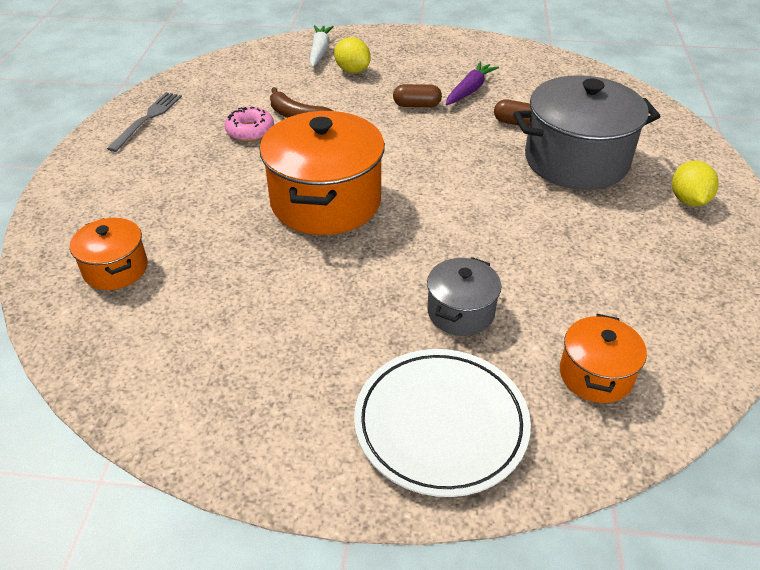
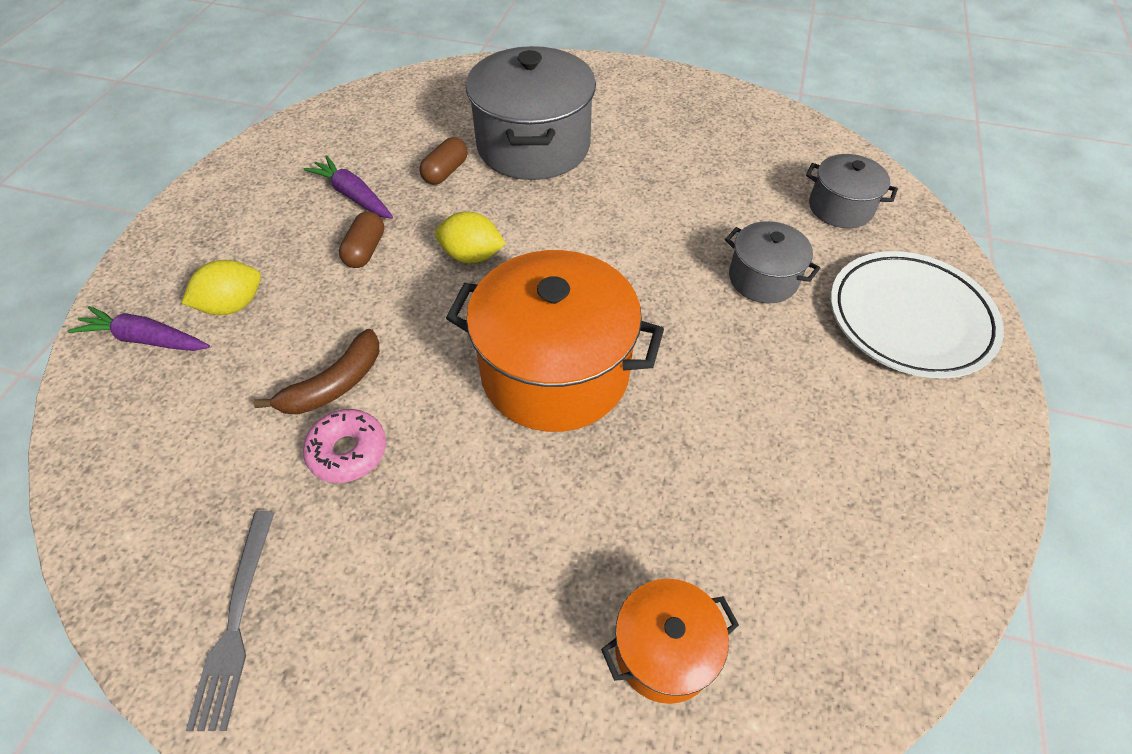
camera: 80 degrees left, 10 degrees up
grey fork [107,92,182,152] -> grey fork turned 120 degrees counterclockwise [186,511,275,731]
white carrot [309,25,334,67] -> purple carrot [67,306,210,351]
orange pot [560,314,647,403] -> grey pot [806,154,898,228]
yellow lemon [672,161,719,206] -> yellow lemon moved to [435,212,506,263]

